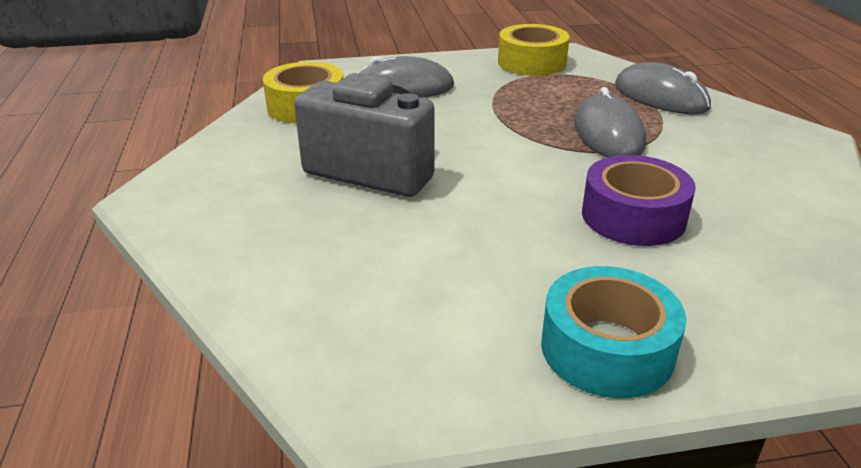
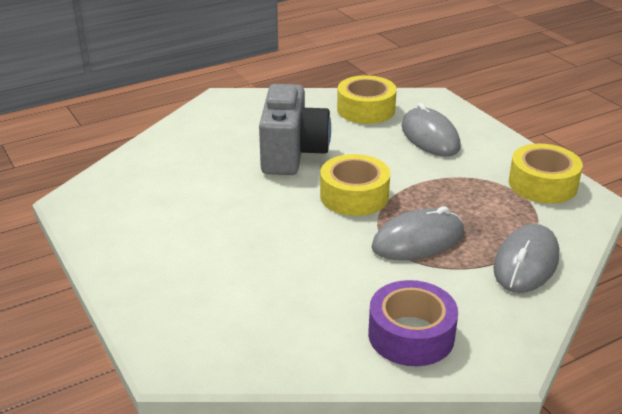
camera: 70 degrees right, 0 degrees up
turquoise tape [541,266,686,398] -> none
purple tape [582,155,696,246] -> purple tape moved to [368,280,458,366]
none -> yellow tape [320,154,390,216]

